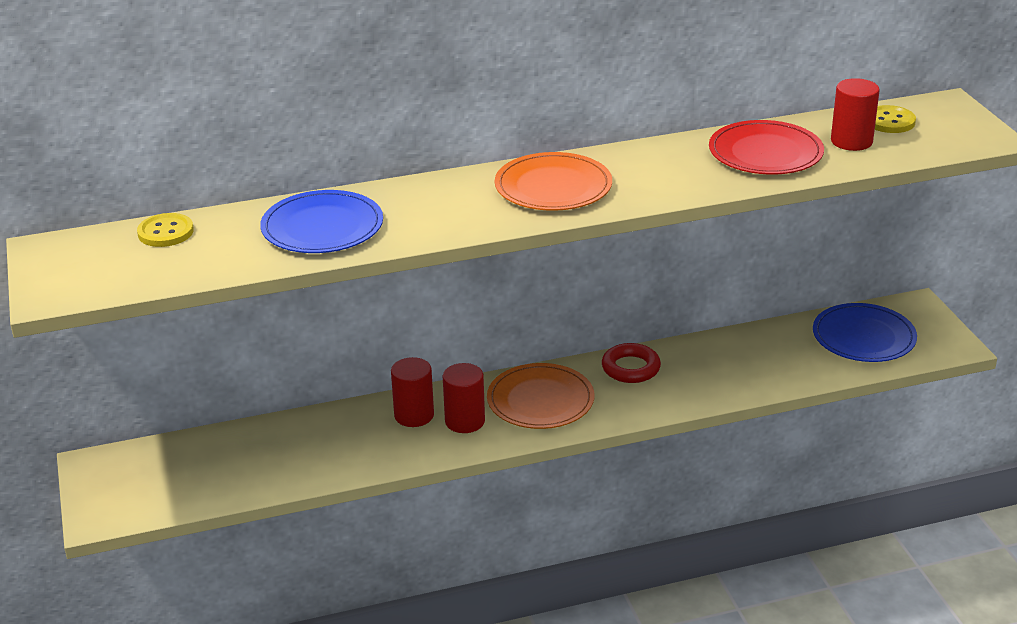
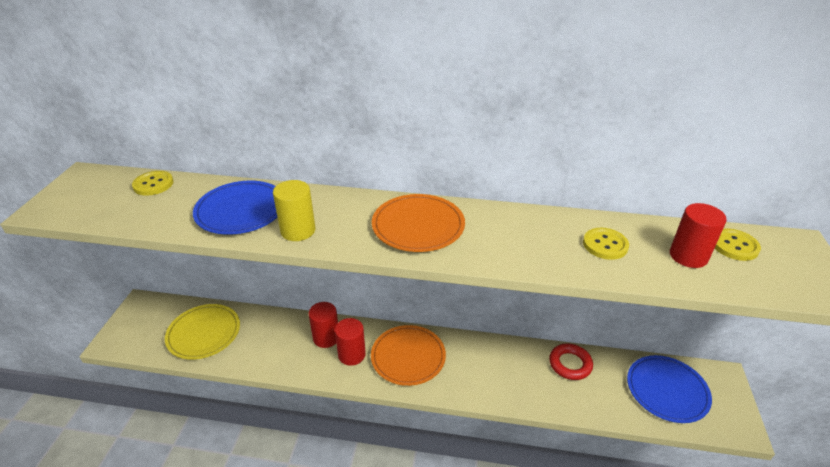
camera: 25 degrees right, 5 degrees up
red ring [602,343,661,383] -> red ring moved to [549,343,593,380]
red plate [709,120,824,174] -> yellow button [583,228,629,260]
none -> yellow plate [165,304,240,360]
none -> yellow cylinder [273,180,315,241]

